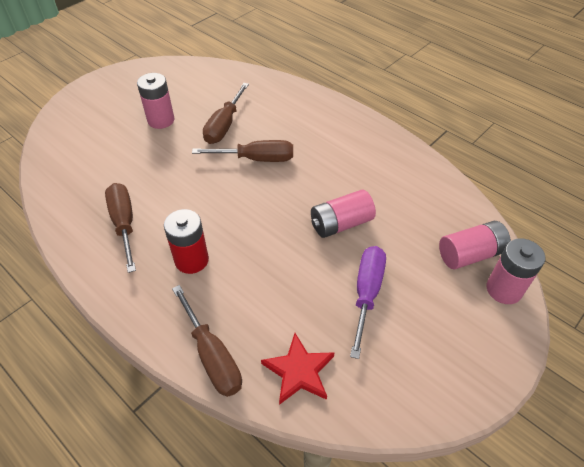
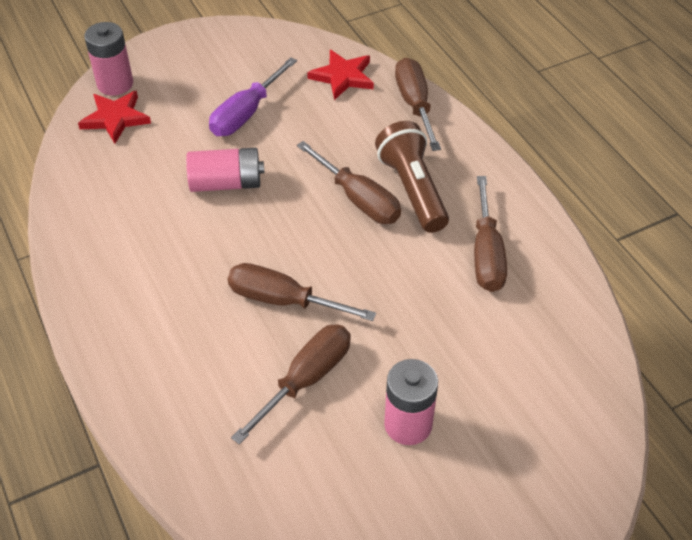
camera: 160 degrees left, 0 degrees up
red battery [164,209,209,274] -> brown flashlight [375,121,449,233]
pink battery [439,221,511,269] -> red star [78,91,151,144]
none -> brown screwdriver [297,141,401,224]

